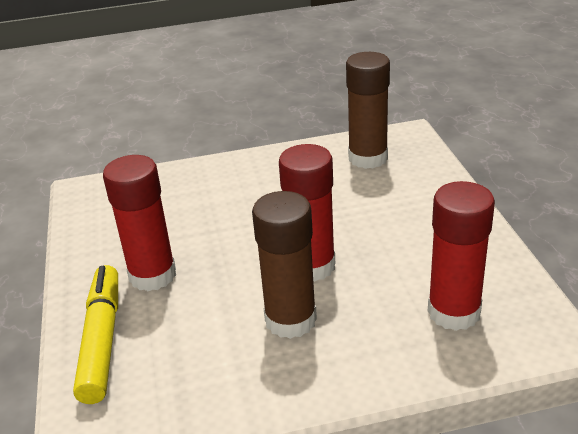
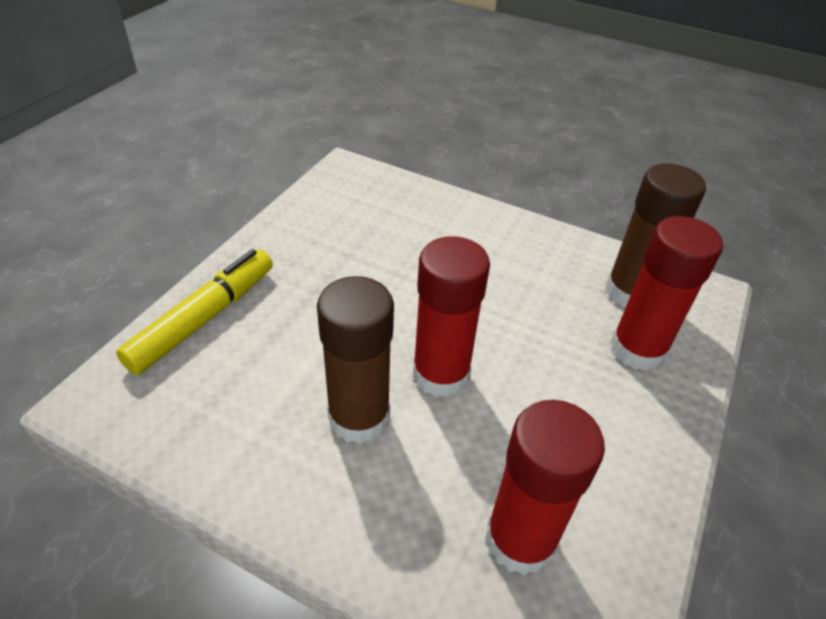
camera: 35 degrees right, 10 degrees up
red glue stick [103,155,176,291] -> red glue stick moved to [610,216,723,371]

